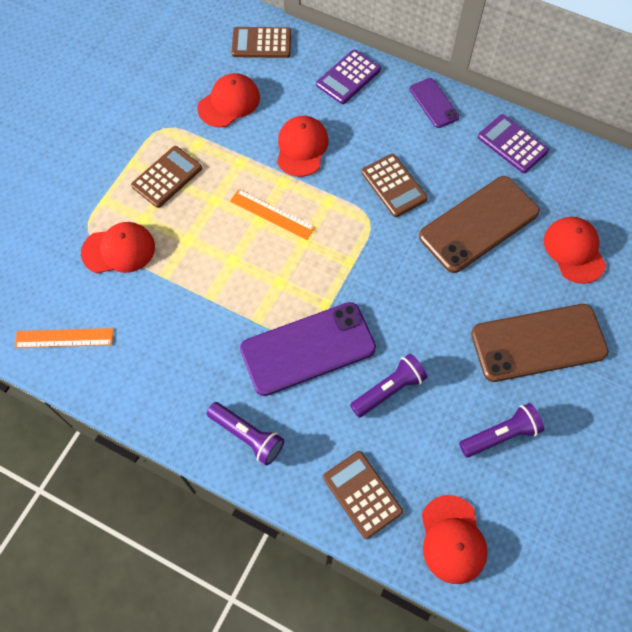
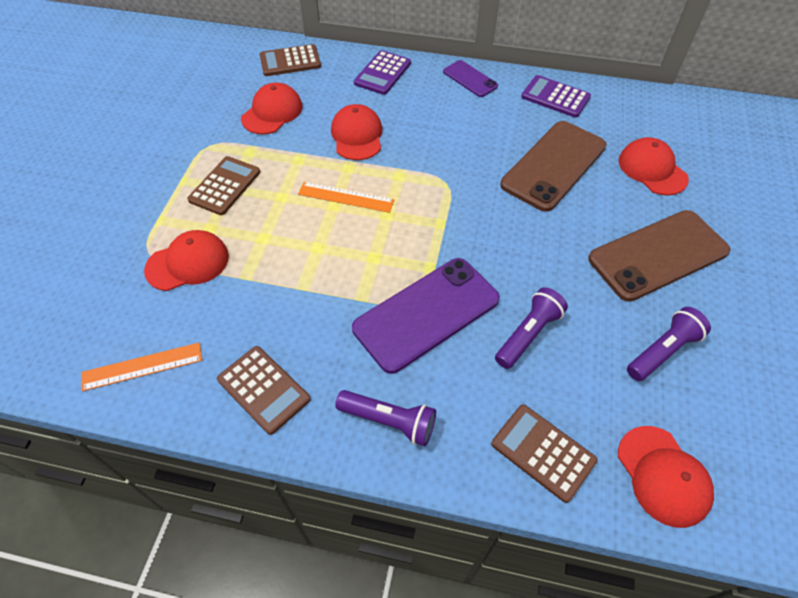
camera: 15 degrees left, 10 degrees down
brown calculator [361,154,428,217] -> brown calculator moved to [217,346,311,435]

